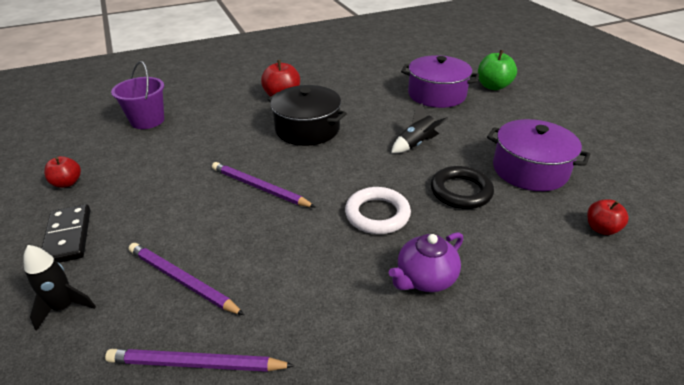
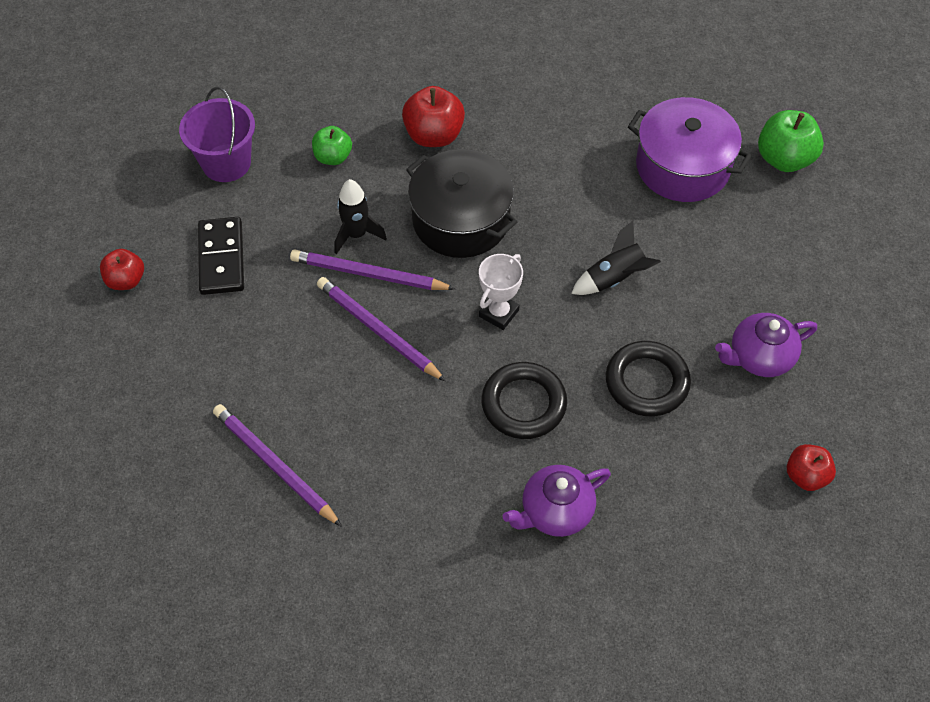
camera: 10 degrees right, 20 degrees up
black rocket [23,245,96,331] -> black rocket moved to [335,179,387,254]
black domino [41,204,90,263] -> black domino moved to [198,217,244,295]
purple pencil [105,349,295,372] -> purple pencil moved to [290,250,455,290]
white ring [345,187,411,234] -> black ring [481,362,567,439]
purple pot [487,119,590,191] -> purple teapot [715,313,817,377]
none -> green apple [312,126,352,165]
none -> white trophy [479,254,523,330]

